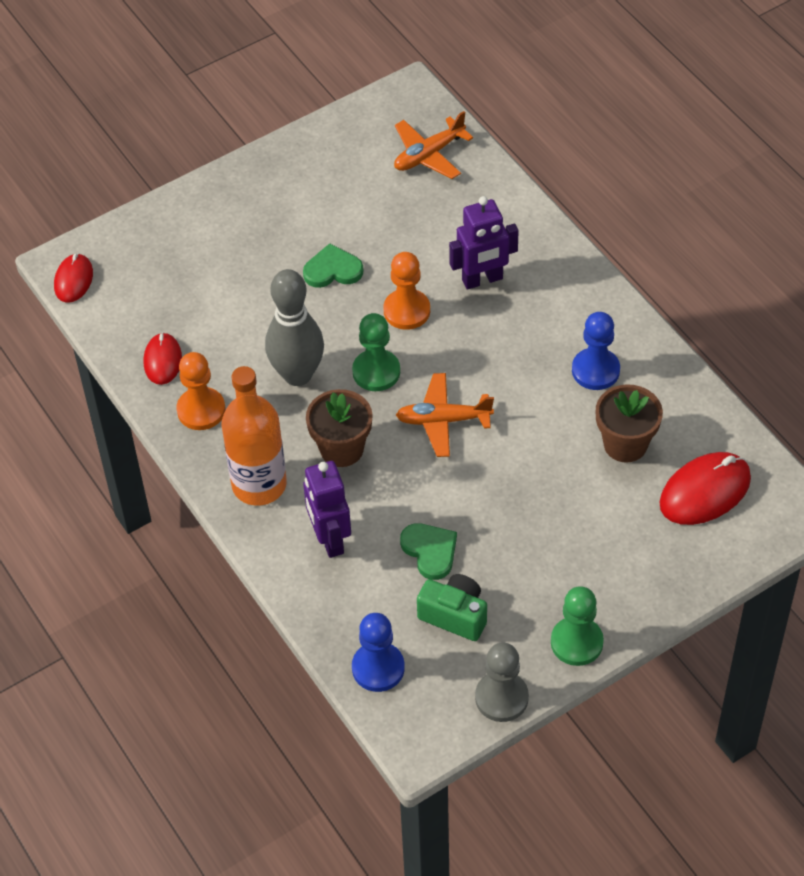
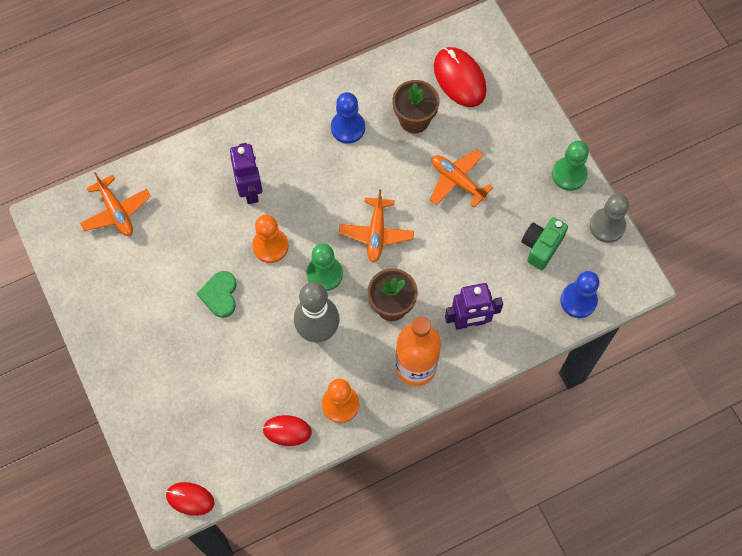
camera: 85 degrees left, 15 degrees up
green heart [400,523,457,580] -> none
none -> orange plane [430,150,493,208]

